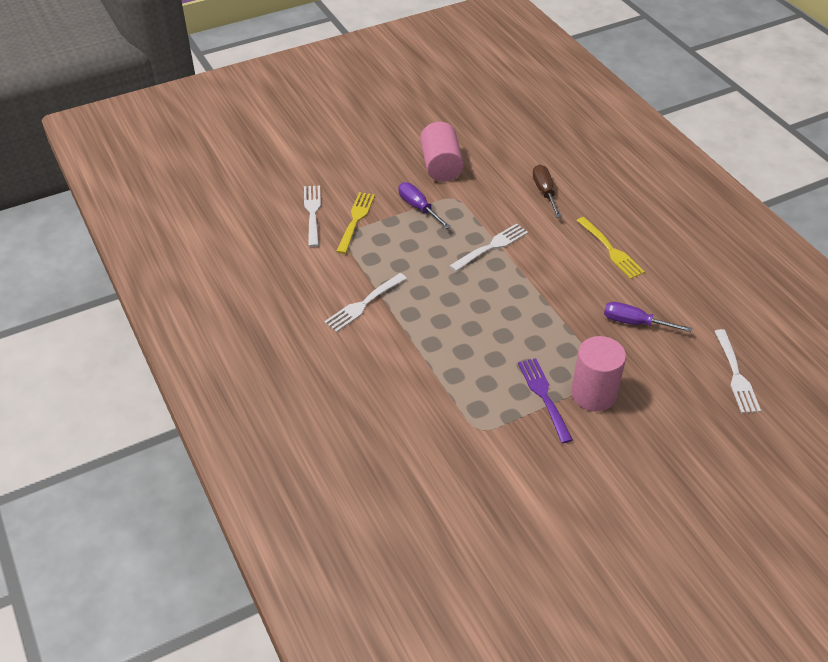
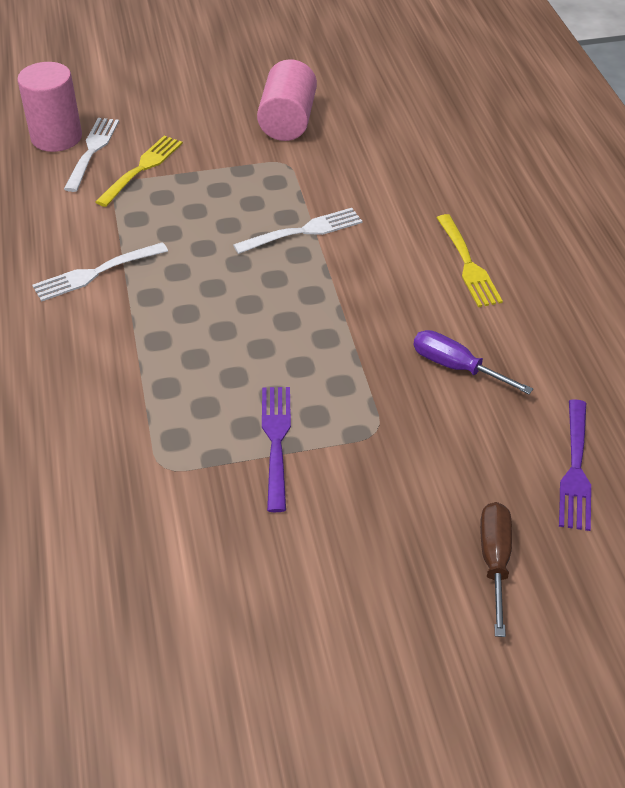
camera: 15 degrees right, 0 degrees up
purple screwdriver [399,182,451,229] -> none
brown screwdriver [533,165,562,218] -> brown screwdriver moved to [480,502,512,637]
pink cylinder [571,336,626,411] -> pink cylinder moved to [17,62,82,152]
white fork [714,329,761,413] -> purple fork [559,399,591,531]

